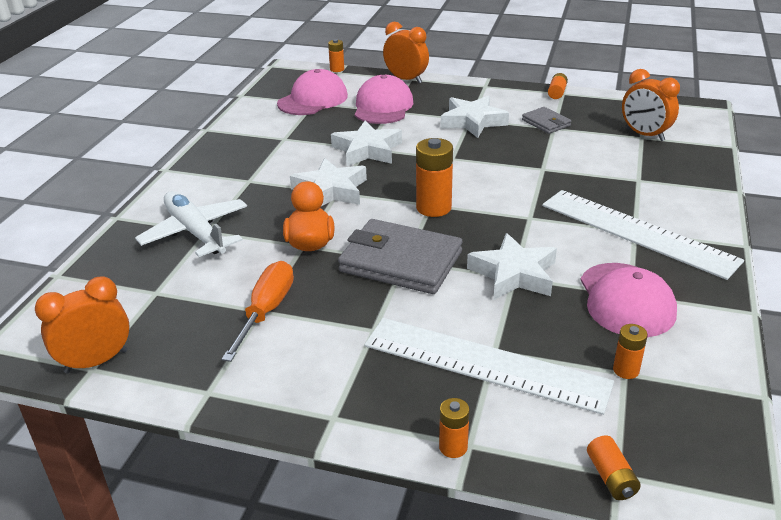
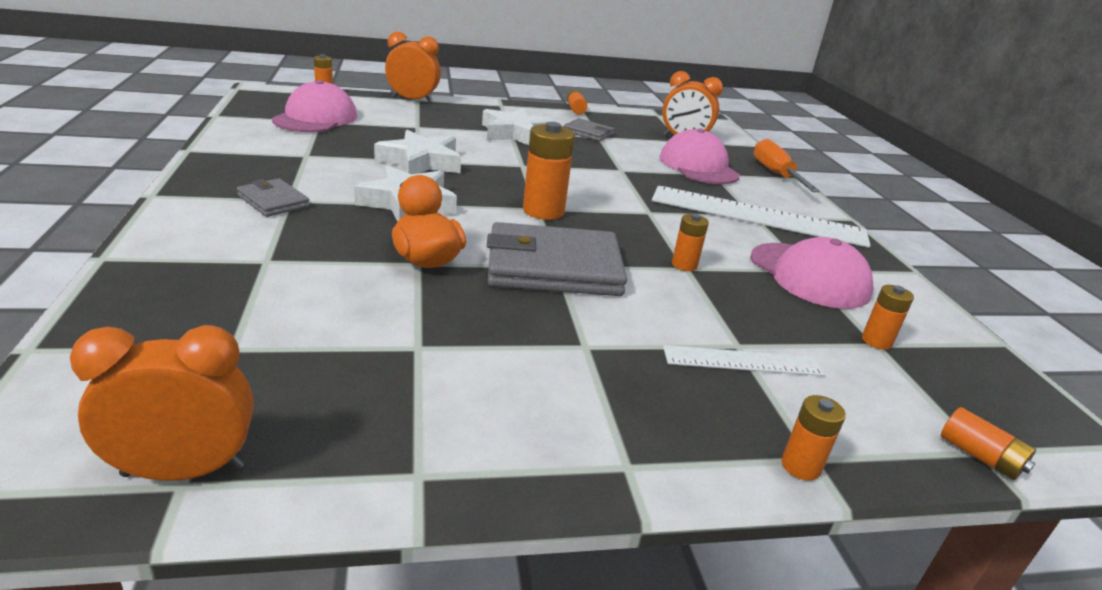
camera: 30 degrees left, 5 degrees down
orange clock [35,277,130,373] -> orange clock turned 45 degrees clockwise [70,325,254,481]
white plane [135,191,247,257] -> none
orange screwdriver [222,261,294,362] -> orange screwdriver moved to [753,139,820,192]
pink cap [355,75,413,124] -> pink cap moved to [660,128,740,184]
white ruler [364,318,614,415] -> white ruler [663,345,825,376], size x0.51
white star [467,233,557,300] -> orange battery [672,214,709,271]
none -> grey wallet [237,178,310,217]

